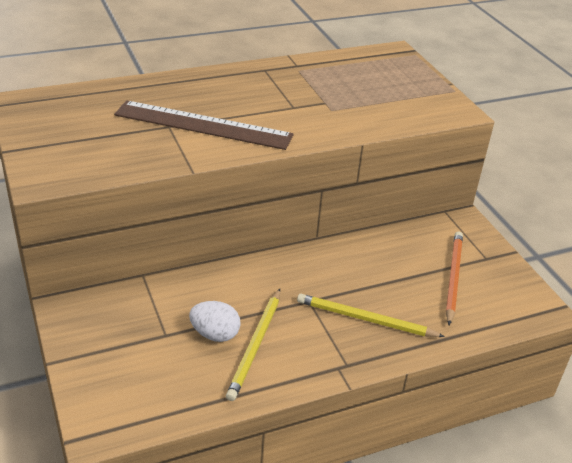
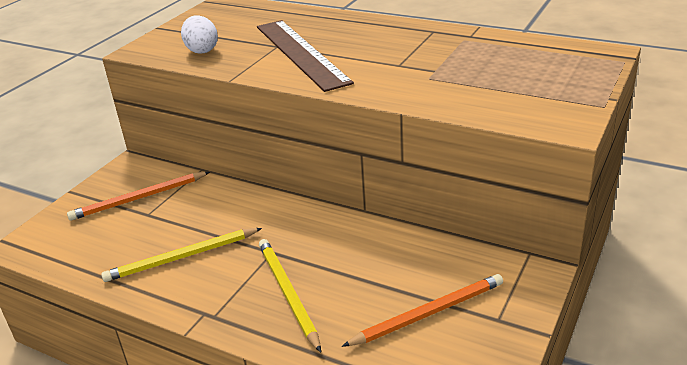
camera: 55 degrees right, 5 degrees down
white egg [189,301,241,342] -> white egg moved to [181,15,218,54]
none -> orange pencil [67,172,210,221]

